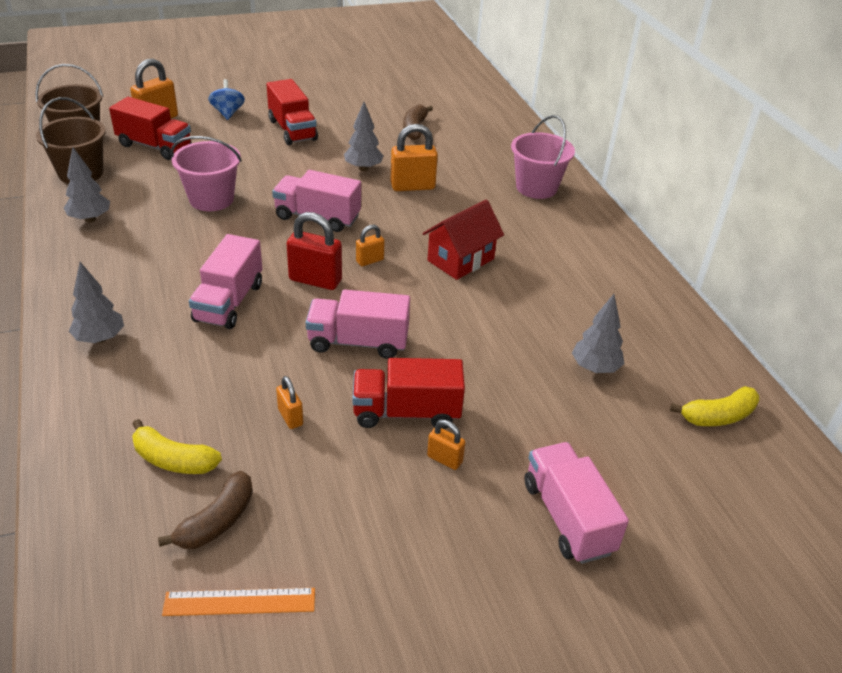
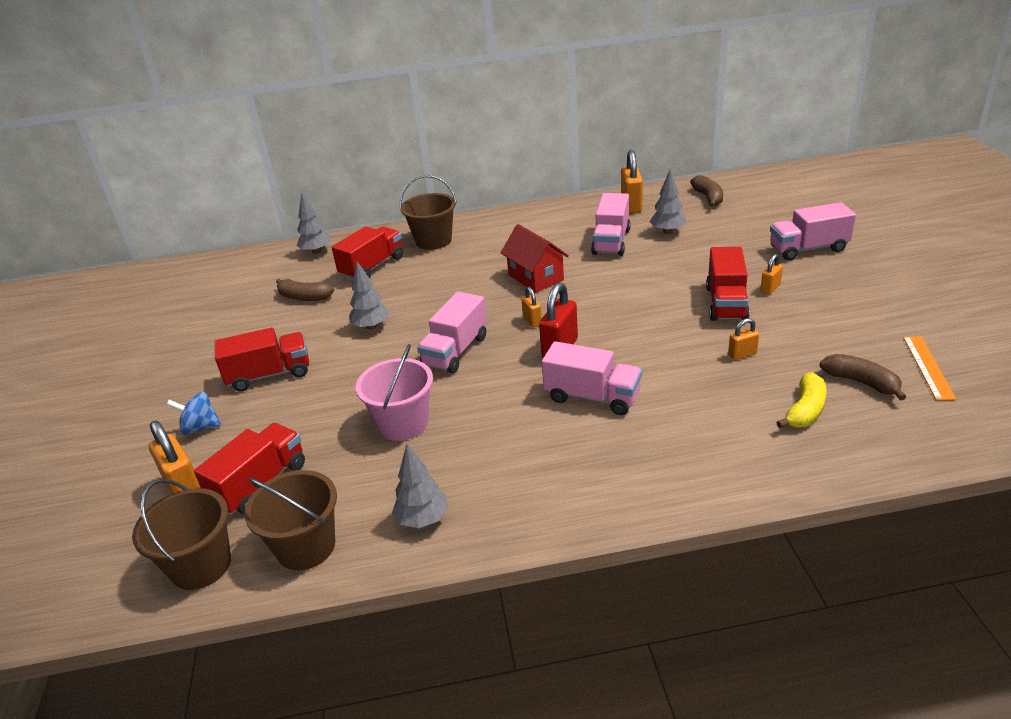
camera: 75 degrees left, 5 degrees down
grey tree [69,262,124,343] -> grey tree moved to [297,193,332,254]
pink truck [306,289,410,359] -> pink truck moved to [591,193,631,256]
orange padlock [390,124,438,191] -> orange padlock moved to [621,150,643,213]
pink bucket [511,115,575,199] -> brown bucket [399,175,457,250]
yellow banana [670,386,759,426] -> brown banana [690,175,723,207]
none -> red truck [331,226,404,280]

